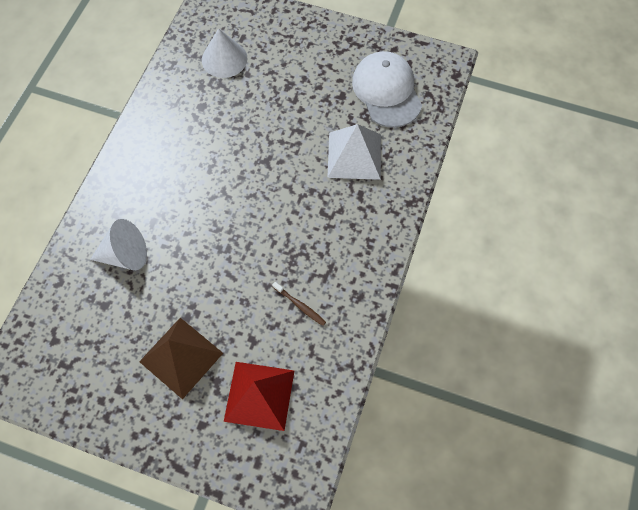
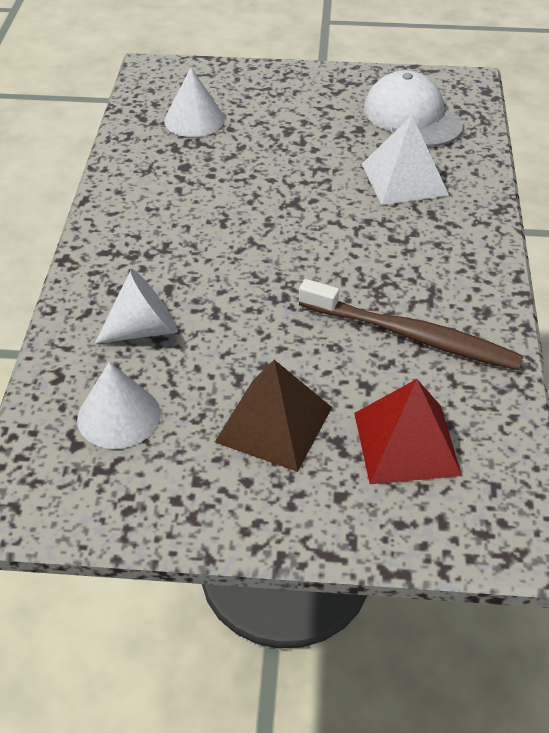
camera: 15 degrees left, 20 degrees down
brown toothbrush [272,282,326,326] -> brown toothbrush [299,279,524,370], size x2.46
none -> white cone [77,362,160,449]

